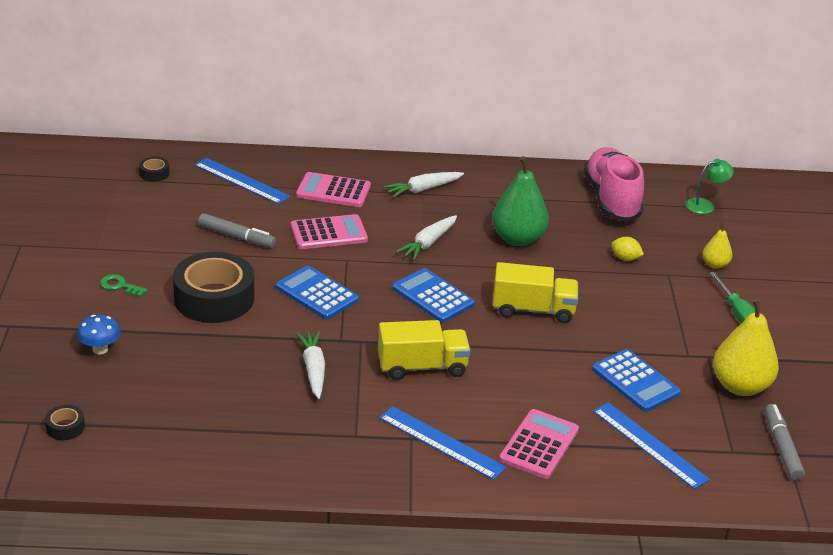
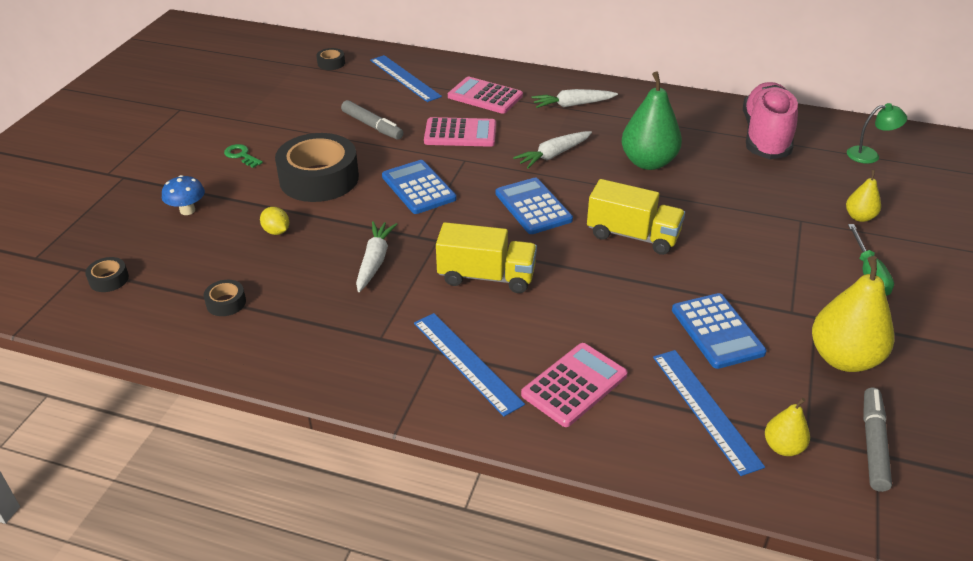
camera: 20 degrees right, 5 degrees up
yellow lemon [611,237,644,261] -> yellow lemon moved to [260,207,289,235]
none -> black tape [204,280,246,316]
none -> yellow pear [765,398,810,456]

